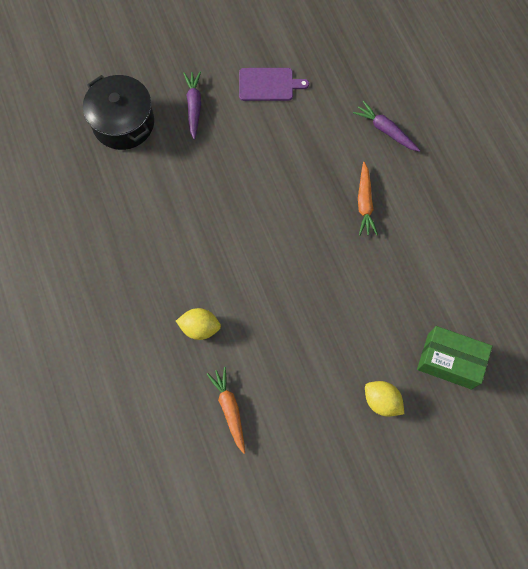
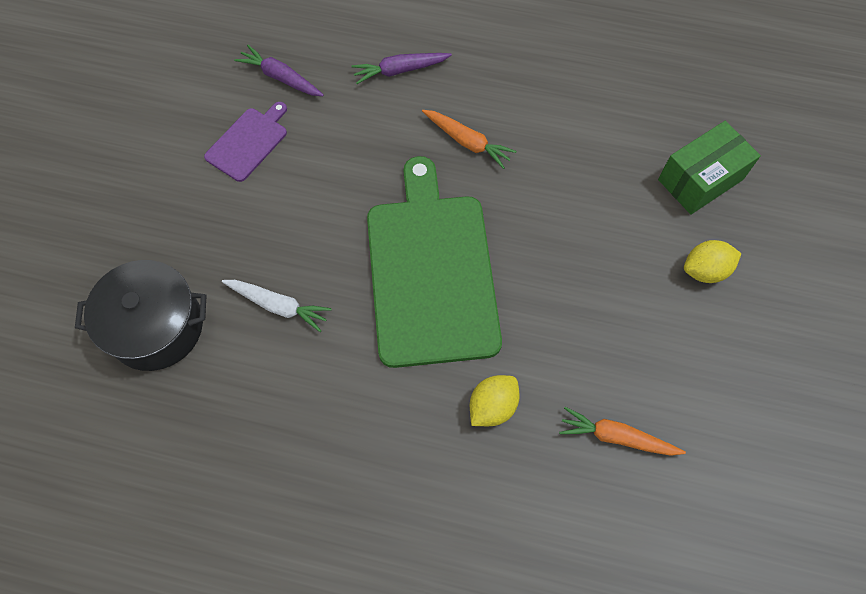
camera: 55 degrees left, 5 degrees down
purple carrot [183,72,201,140] -> purple carrot moved to [234,45,324,96]
none -> white carrot [222,280,332,332]
none -> green cutting board [367,156,502,368]

